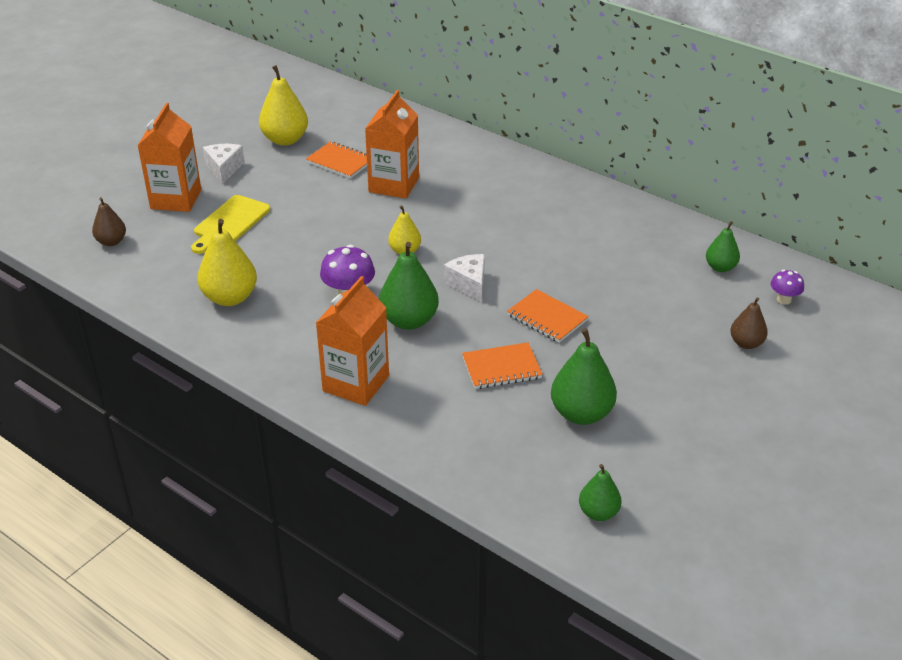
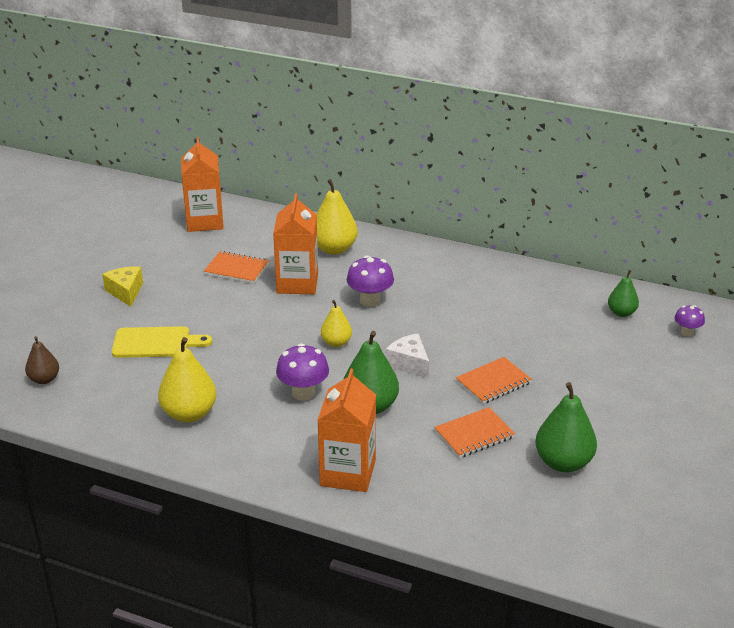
camera: 15 degrees left, 5 degrees down
orange carton [137,103,201,212] -> orange carton moved to [181,137,224,232]
yellow cutting board [191,195,270,254] -> yellow cutting board turned 105 degrees counterclockwise [112,326,212,358]
white cheese [203,144,245,184] -> yellow cheese [102,267,143,307]
yellow pear [259,65,308,146] -> yellow pear moved to [317,179,358,255]
orange notebook [507,289,589,343] -> orange notebook turned 60 degrees counterclockwise [456,357,532,404]
green pear [579,464,622,521] -> none
brown pear [730,297,768,349] -> none
none -> purple mushroom [347,255,394,307]

